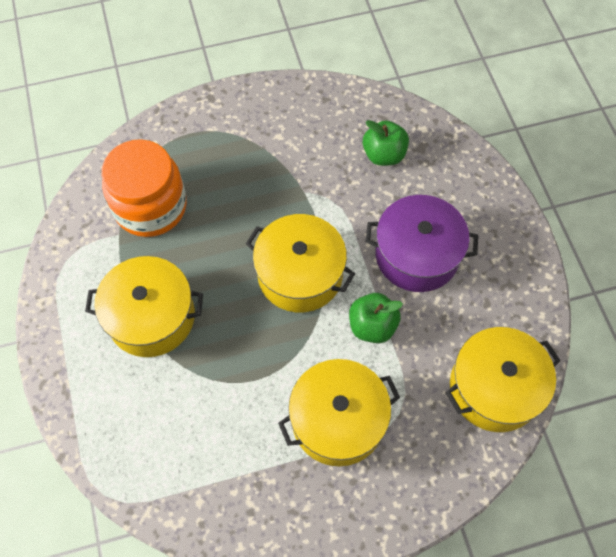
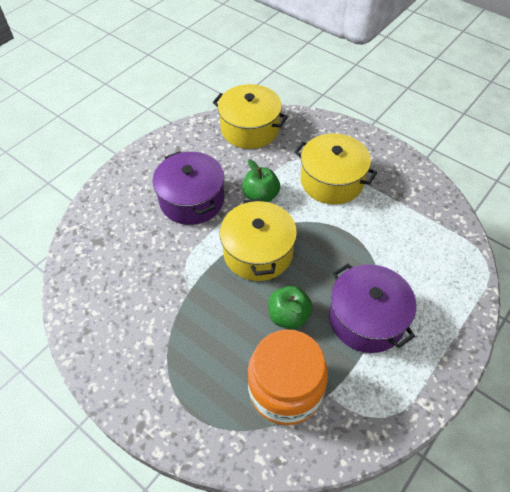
camera: 125 degrees left, 10 degrees down
yellow pot [85,256,203,357] -> purple pot [329,264,416,353]
green apple [363,120,409,166] -> green apple moved to [268,286,313,329]

